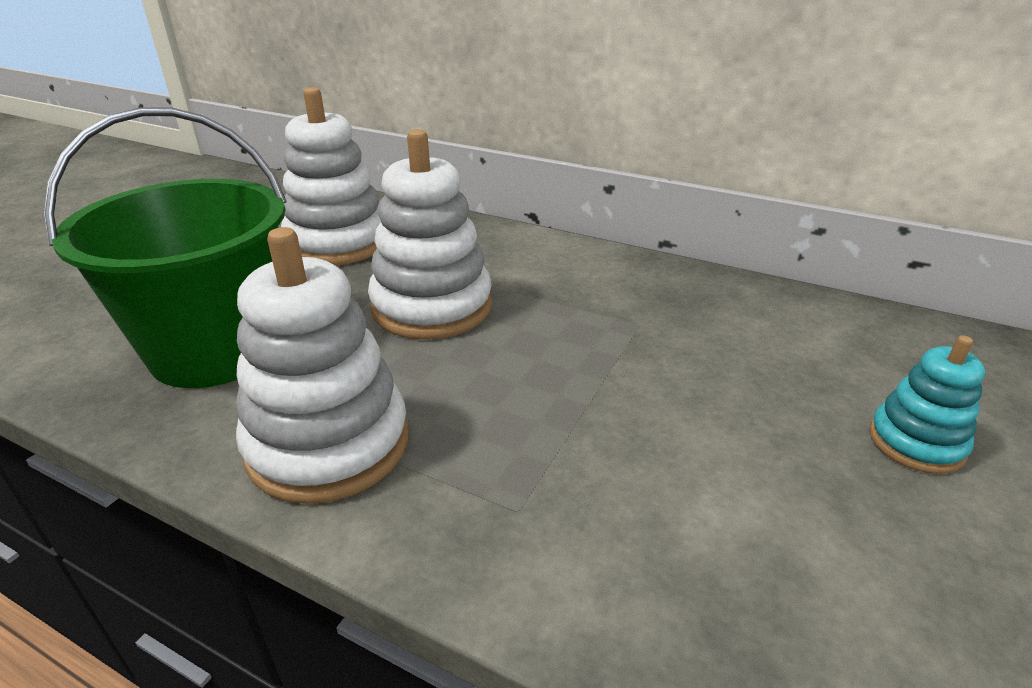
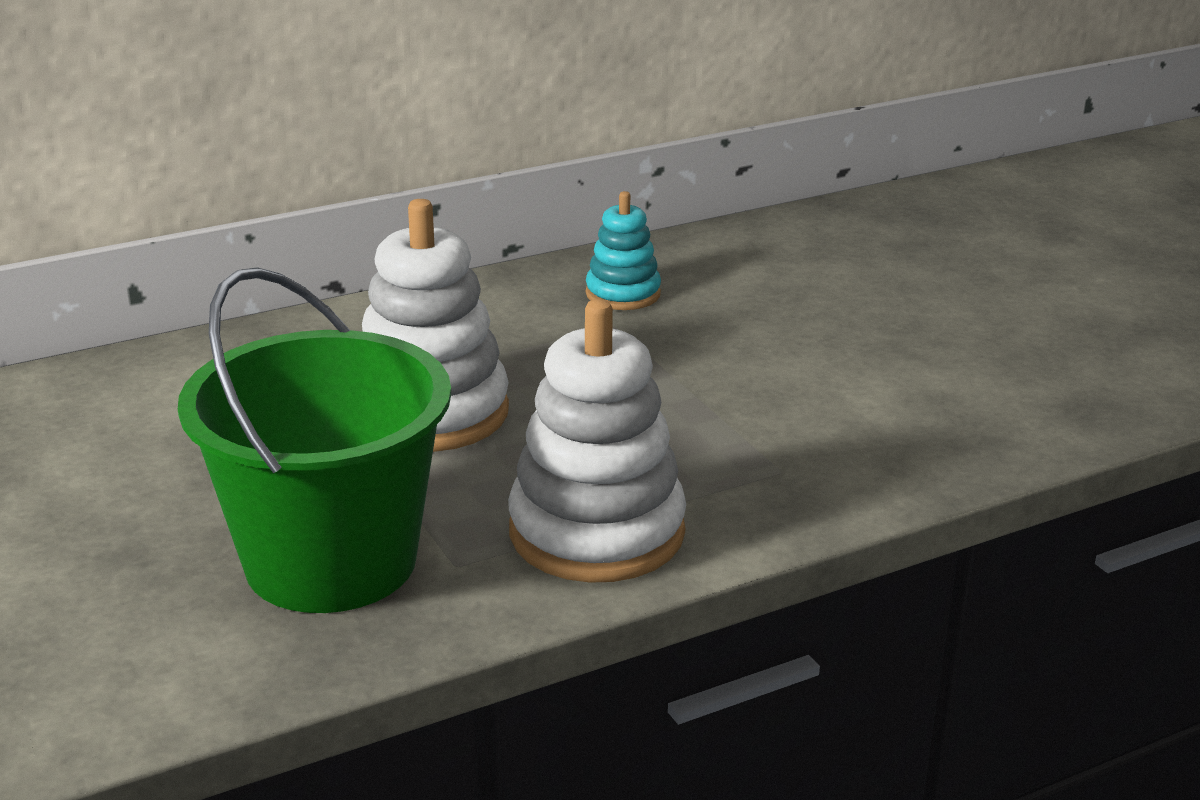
camera: 55 degrees left, 5 degrees down
white stacking toy [281,87,381,265] -> none
turquoise stacking toy [869,335,985,474] -> turquoise stacking toy moved to [586,191,661,310]

